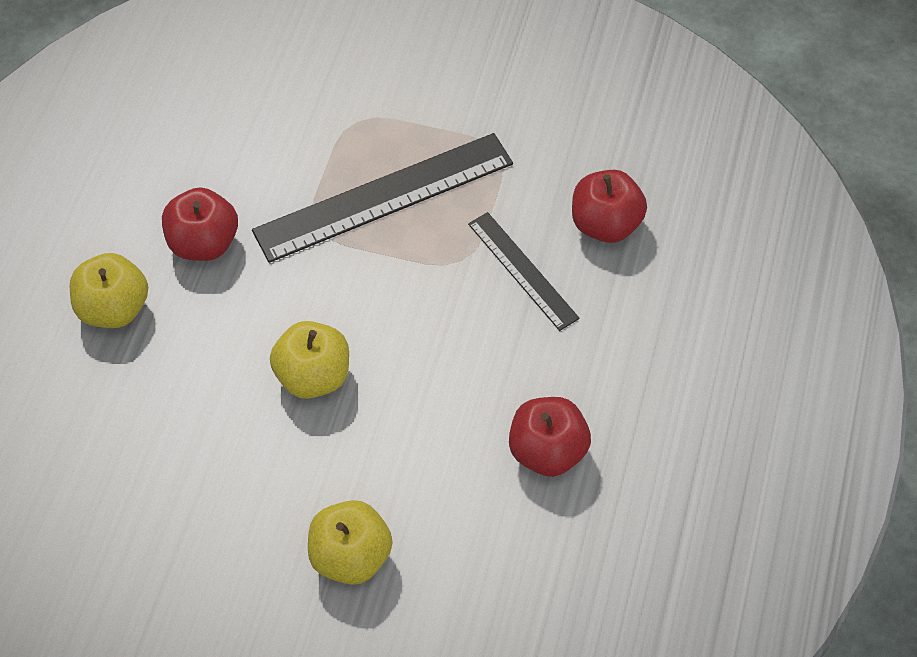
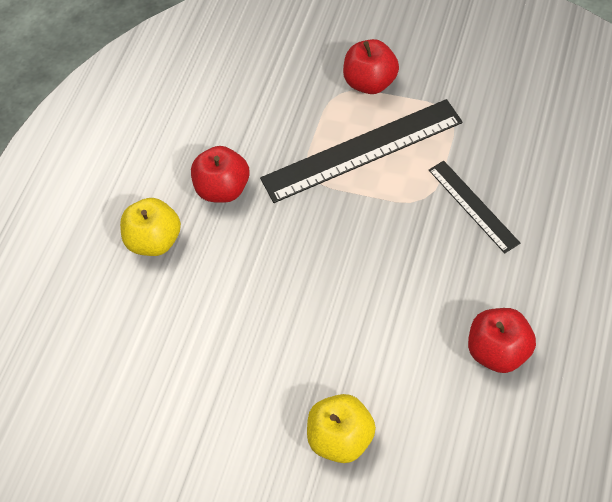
camera: 10 degrees right, 0 degrees up
yellow apple [270,321,349,399] -> none
red apple [572,170,647,243] -> red apple moved to [343,39,399,94]

